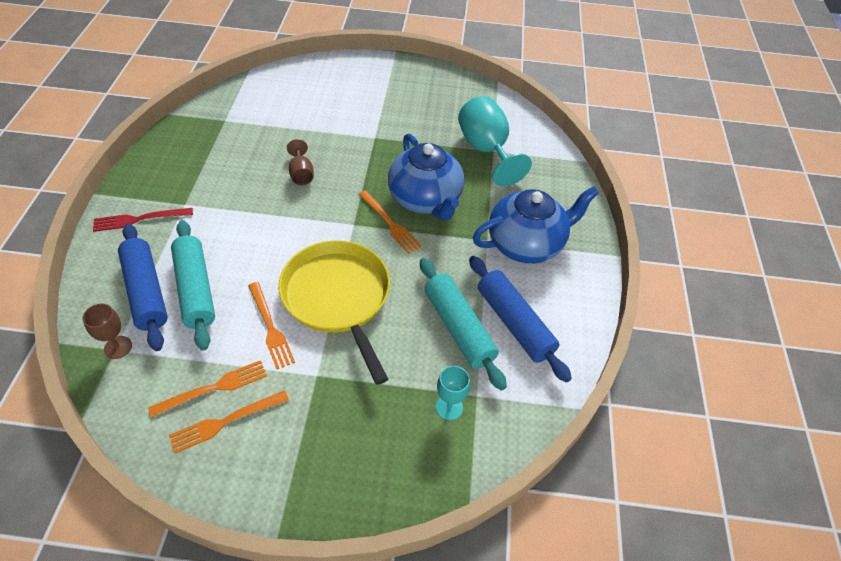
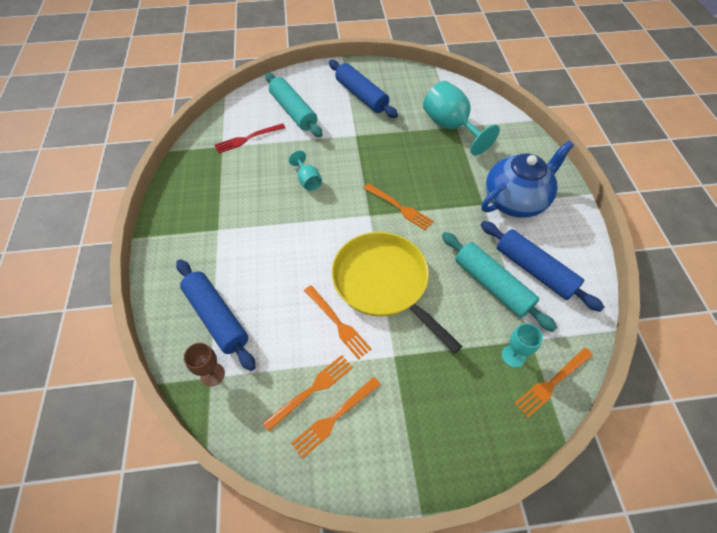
camera: 10 degrees left, 5 degrees up
red fork [93,208,193,232] -> red fork moved to [215,123,285,154]
turquoise rolling pin [171,220,215,351] -> turquoise rolling pin moved to [265,73,322,137]
brown goblet [287,139,314,185] -> turquoise goblet [289,151,322,191]
blue teapot [388,134,464,220] -> none
none -> blue rolling pin [329,60,398,118]
none -> orange fork [514,348,593,418]

